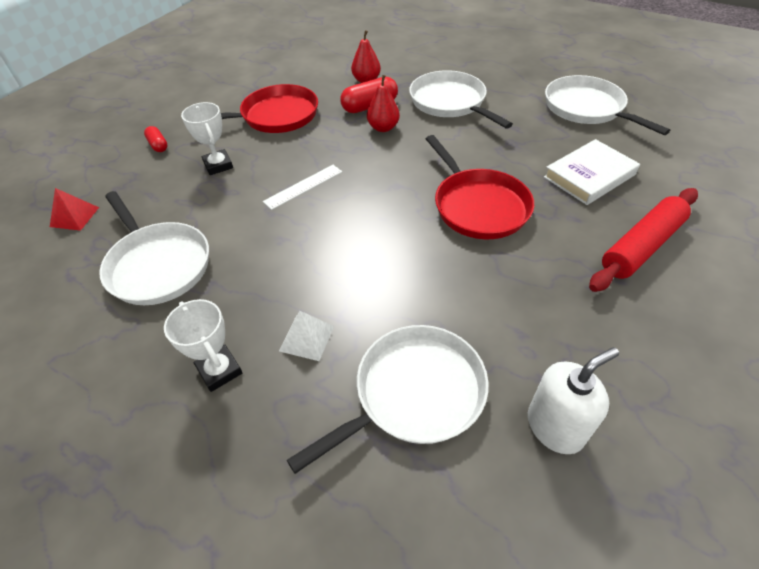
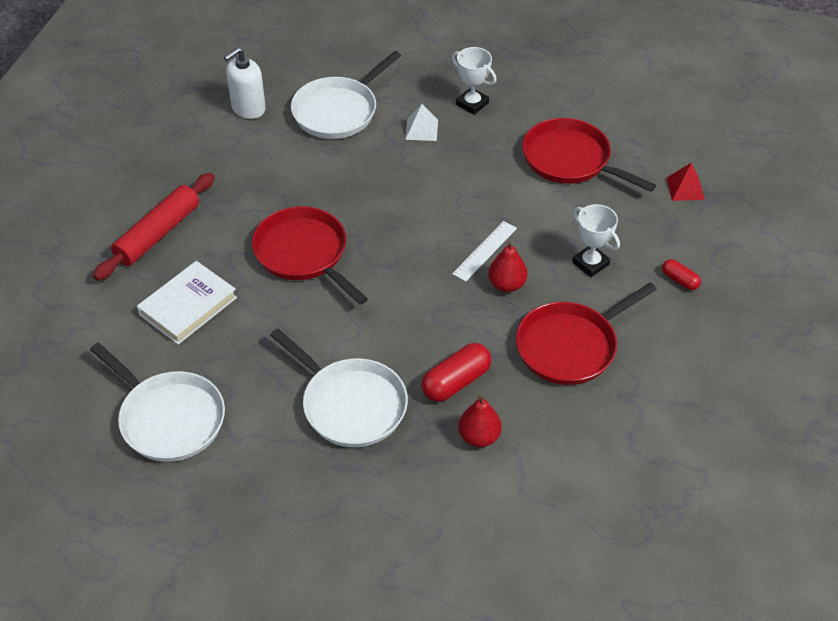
camera: 165 degrees right, 0 degrees up
white pan [99,191,209,305] -> red pan [522,118,656,192]
red pear [367,75,400,132] -> red pear moved to [488,241,528,292]

